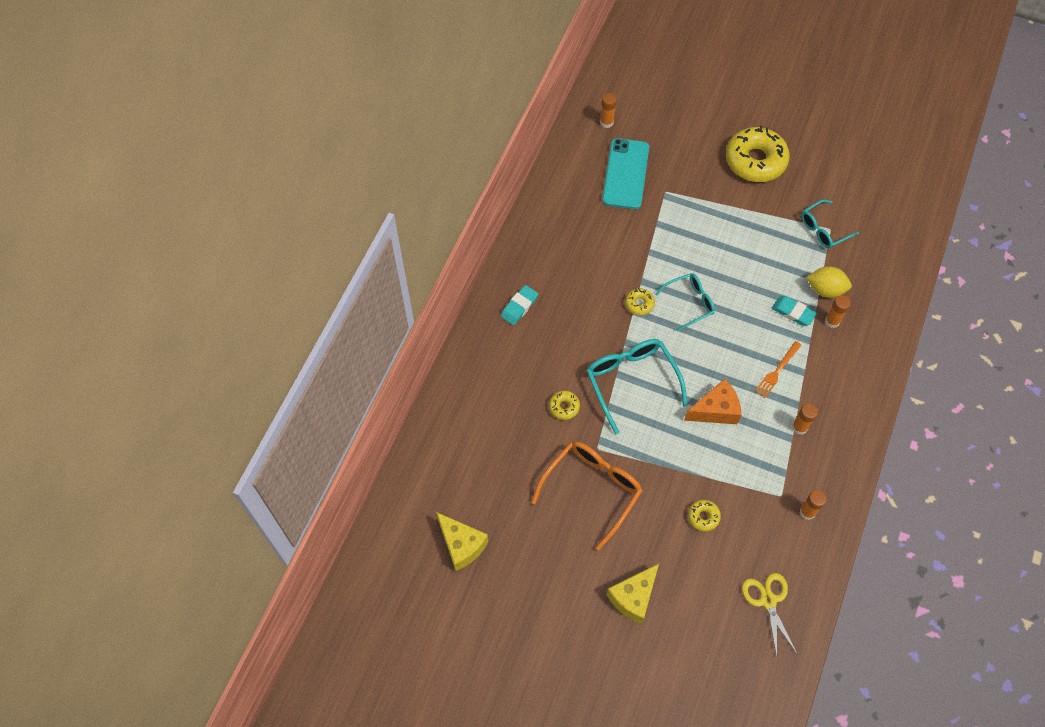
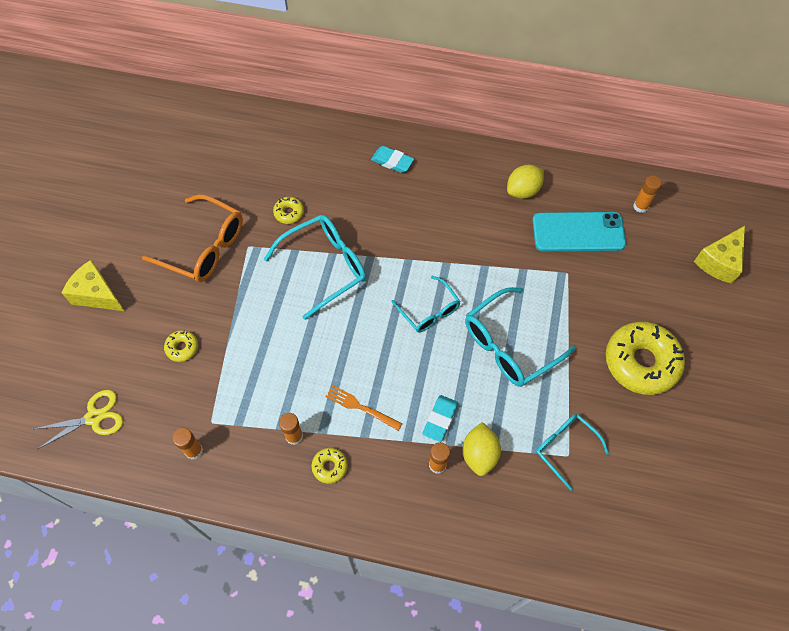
camera: 80 degrees right, 0 degrees up
yellow cheese [436,512,488,571] -> yellow cheese moved to [694,226,745,284]
yellow donut [625,288,655,315] -> yellow donut moved to [312,448,348,484]
orange cheese [684,379,741,424] -> none
none -> turquoise glasses [465,287,576,387]
none -> yellow lemon [507,165,544,199]

